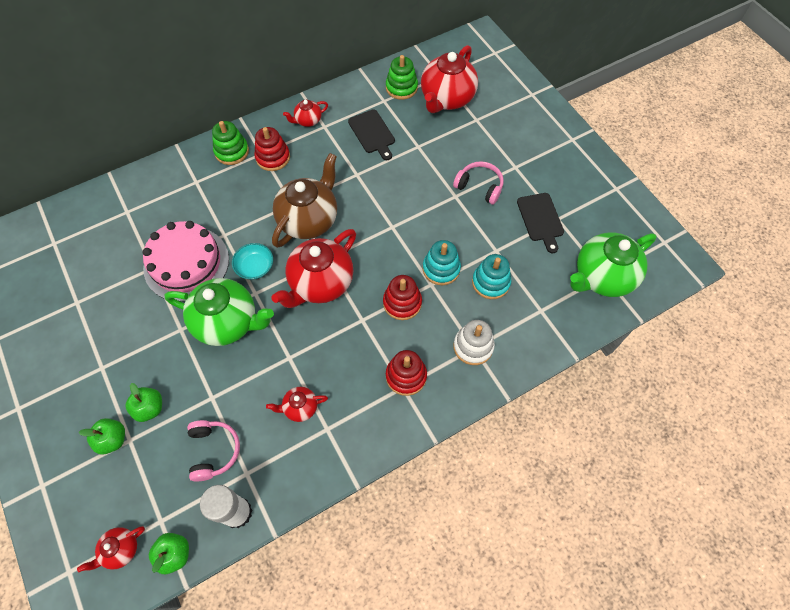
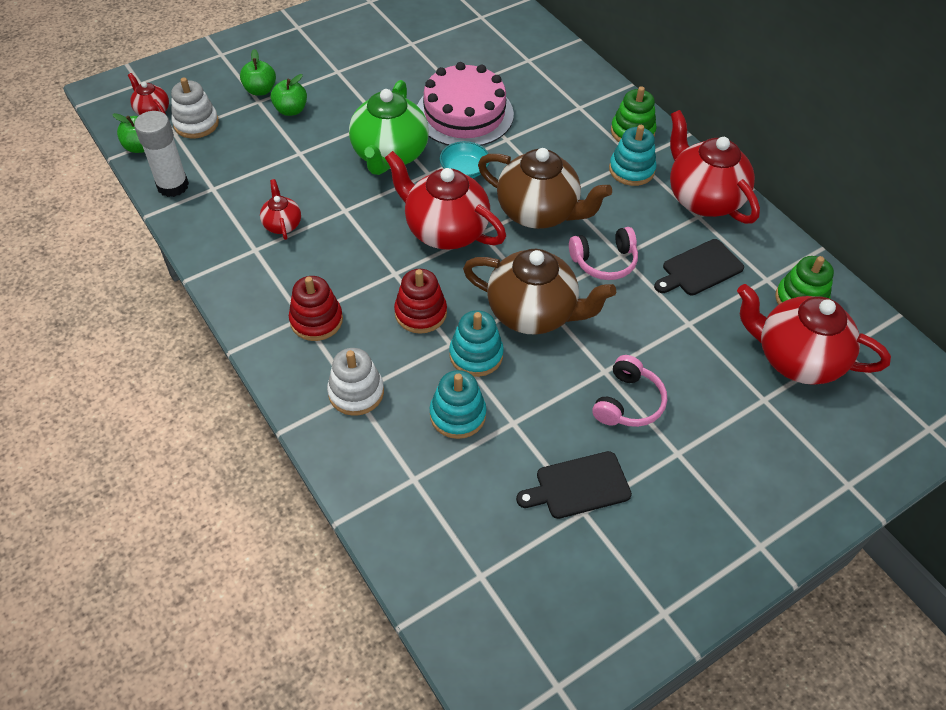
camera: 85 degrees right, 10 degrees down
pink headphones [187,420,240,481] -> pink headphones moved to [569,227,638,280]
red stacking toy [254,127,290,171] -> turquoise stacking toy [609,125,657,186]
red teapot [283,100,328,127] -> red teapot [670,110,760,224], size x2.07
green teapot [570,233,657,297] -> none
none -> white stacking toy [171,78,219,138]
none -> brown teapot [463,249,616,334]

